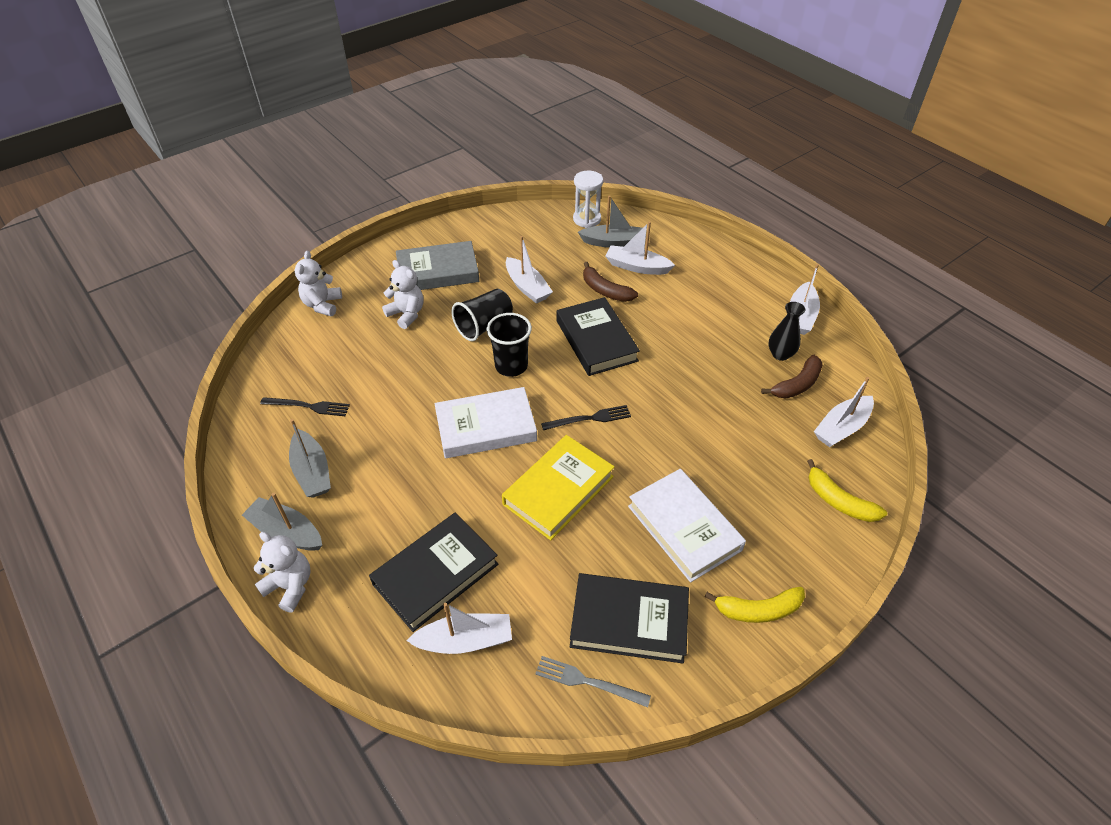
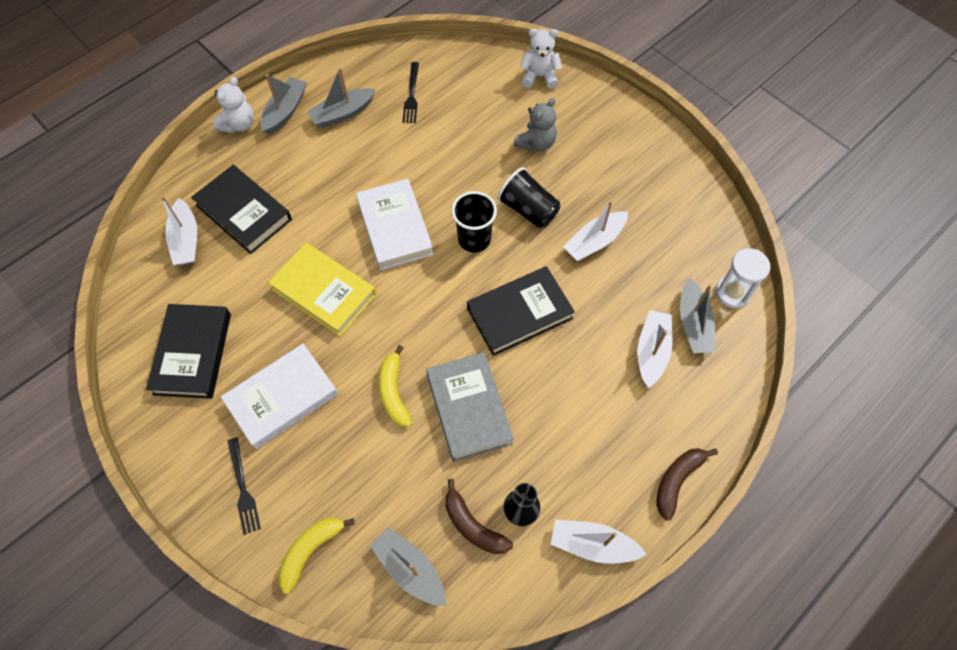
camera: 85 degrees right, 15 degrees up
white teddy bear [382,260,423,329] -> grey teddy bear [514,98,557,152]
grey book [396,241,479,290] -> grey book moved to [426,352,514,462]
grey fork [535,656,651,707] -> none
black fork [541,405,631,430] -> black fork moved to [228,437,261,535]
brown banana [583,262,638,302] -> brown banana moved to [656,448,718,521]
yellow banana [705,587,805,623] -> yellow banana moved to [378,345,412,427]
white boat [814,377,874,447] -> grey boat [370,527,446,606]

